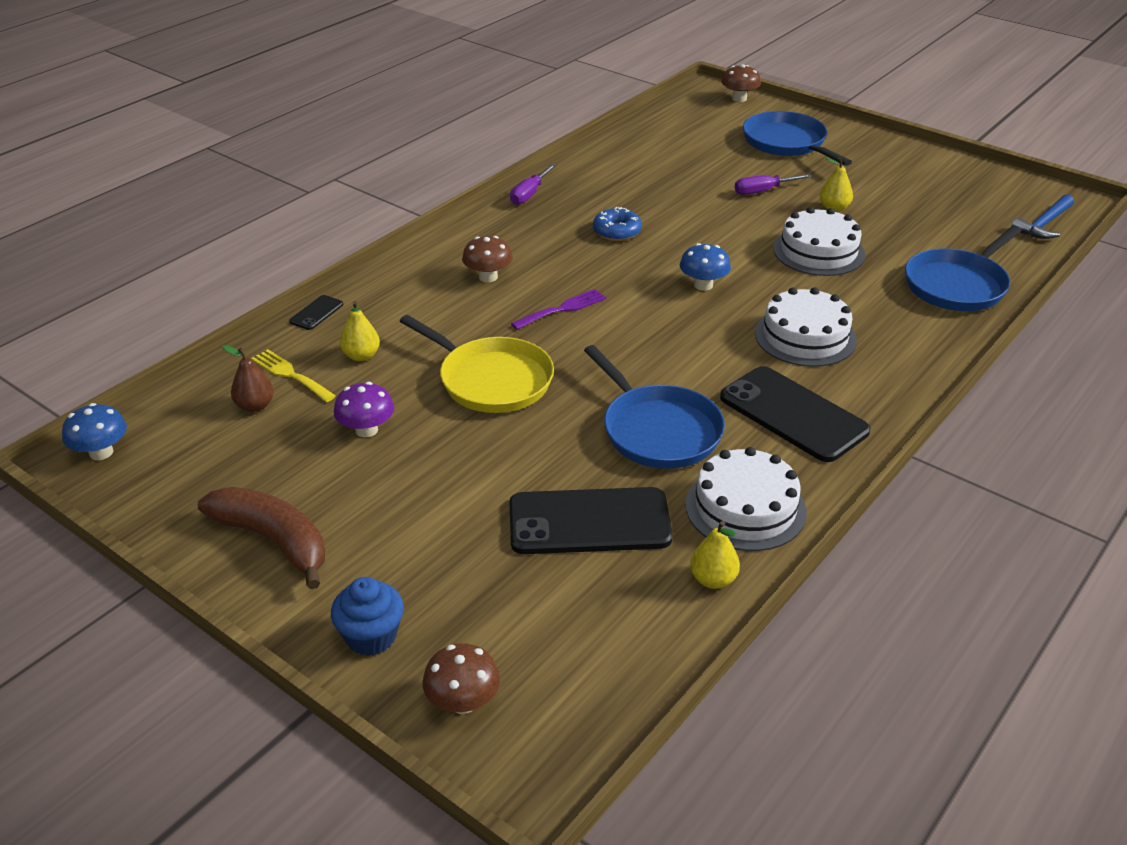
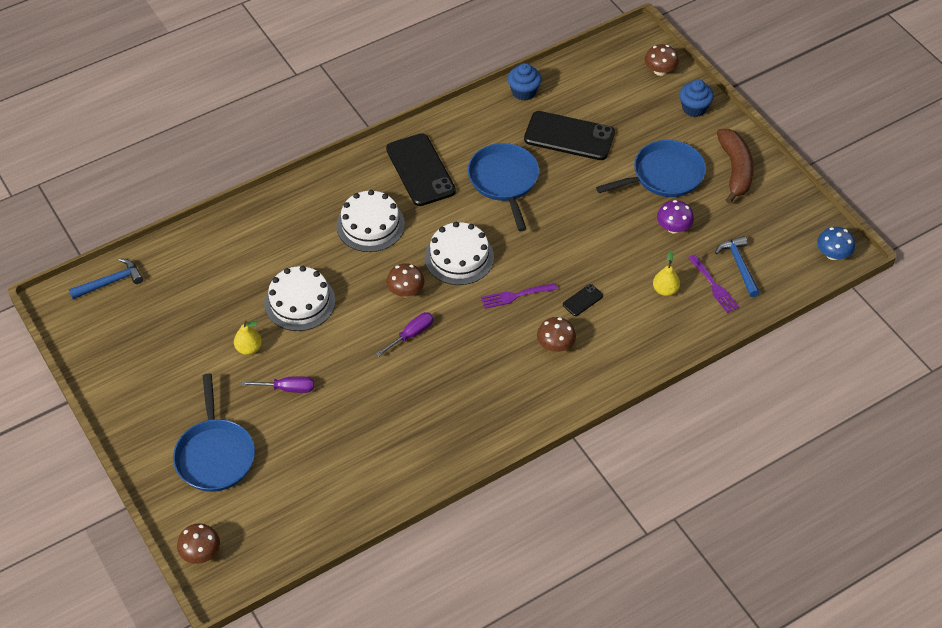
camera: 160 degrees left, 15 degrees up
brown banana [198,487,325,589] -> brown banana turned 150 degrees counterclockwise [717,129,754,204]
brown pear [222,345,274,412] -> blue hammer [715,236,760,297]
yellow fork [251,349,336,402] -> purple fork [688,254,739,313]
black phone [289,295,343,330] -> black phone moved to [563,284,603,316]
yellow pan [400,315,554,413] -> none
purple screwdriver [510,164,556,205] -> purple screwdriver moved to [376,312,434,357]
blue donut [593,207,642,241] -> none
blue mushroom [680,243,731,291] -> brown mushroom [386,263,425,297]
white cake [685,447,807,551] -> white cake moved to [425,222,494,285]
yellow pear [690,521,740,589] -> blue cupcake [508,63,542,101]
blue pan [905,226,1022,311] -> blue pan moved to [596,140,706,197]

